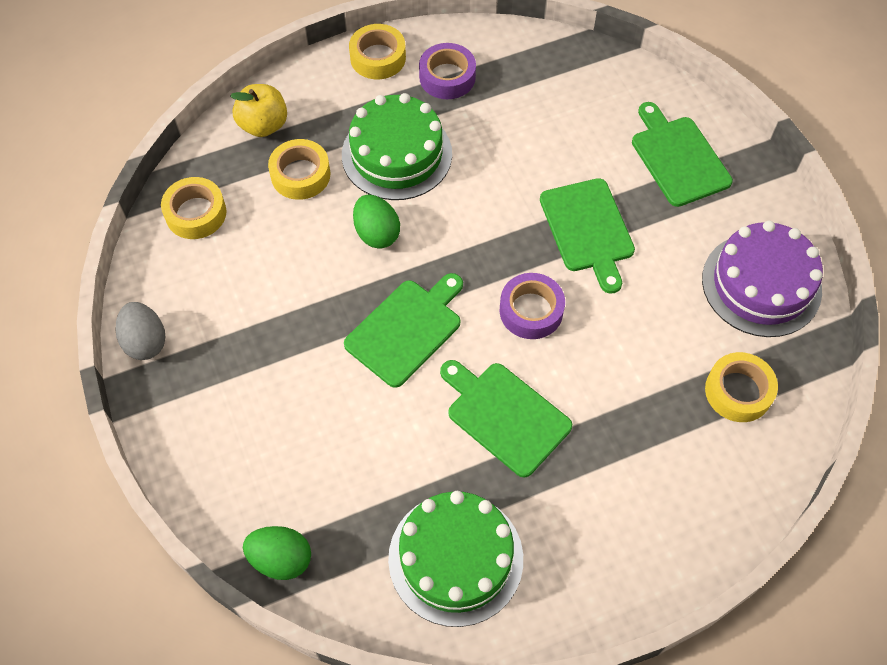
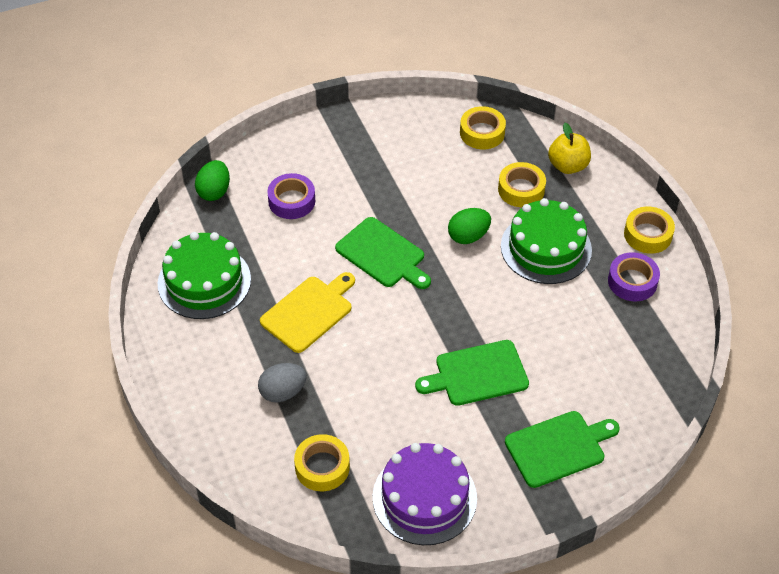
camera: 90 degrees right, 10 degrees down
grey egg [115,302,165,360] -> grey egg moved to [258,363,307,403]
green cutting board [440,360,572,478] -> yellow cutting board [260,272,355,353]
purple tape [500,273,565,339] -> purple tape moved to [267,173,315,219]

